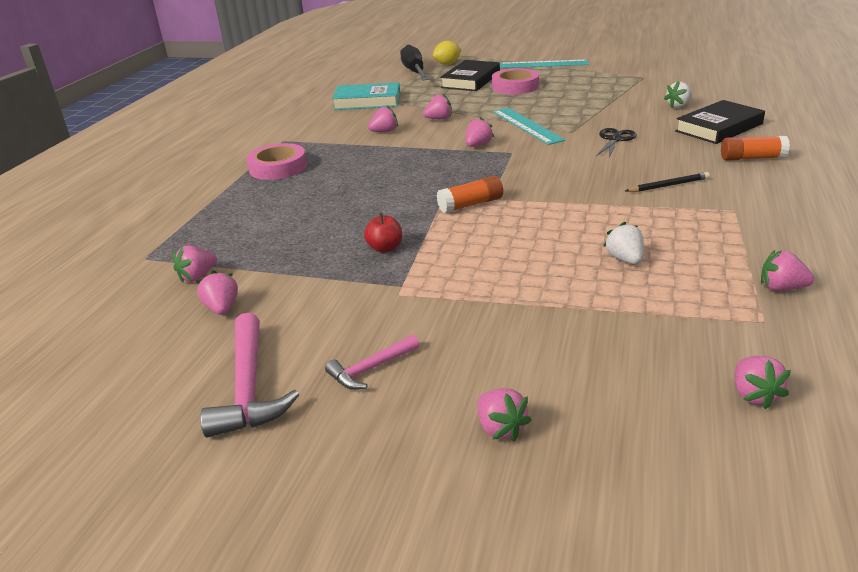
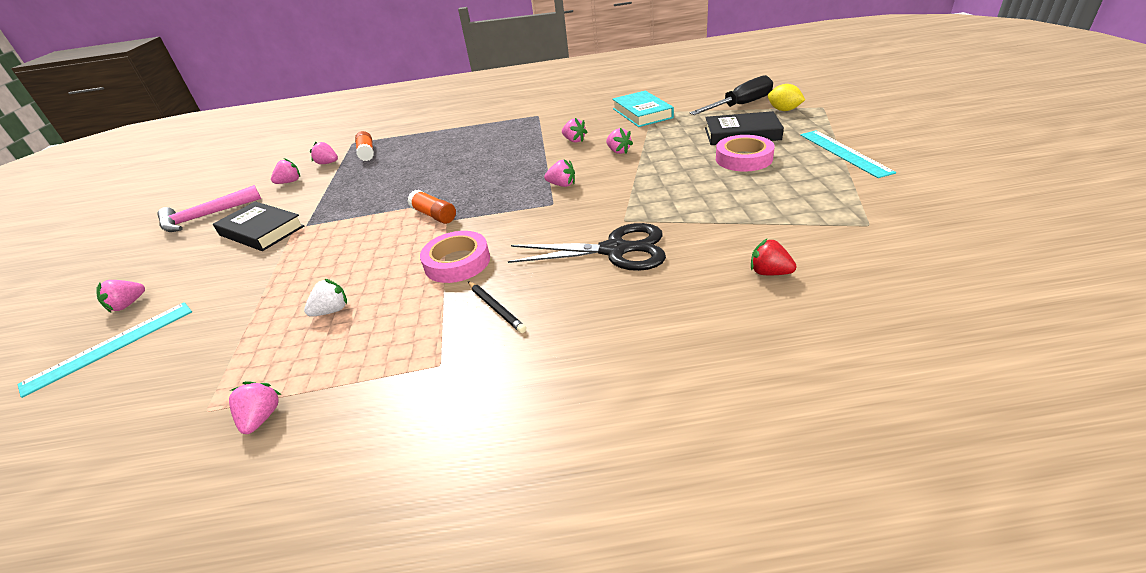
camera: 70 degrees right, 5 degrees up
pink tape [246,143,307,180] -> pink tape moved to [420,231,490,283]
pink hammer [325,334,420,390] -> none
red apple [364,213,402,253] -> none
turquoise ruler [493,108,565,145] -> turquoise ruler moved to [17,302,192,398]
black scissors [596,128,637,158] -> black scissors [508,223,666,271], size x1.78
white strawberry [664,81,692,108] -> red strawberry [751,238,796,275]
black book [675,100,765,144] -> black book moved to [213,201,304,251]
orange glue stick [721,136,790,161] -> orange glue stick moved to [355,131,374,161]
pink strawberry [735,356,791,409] -> none

